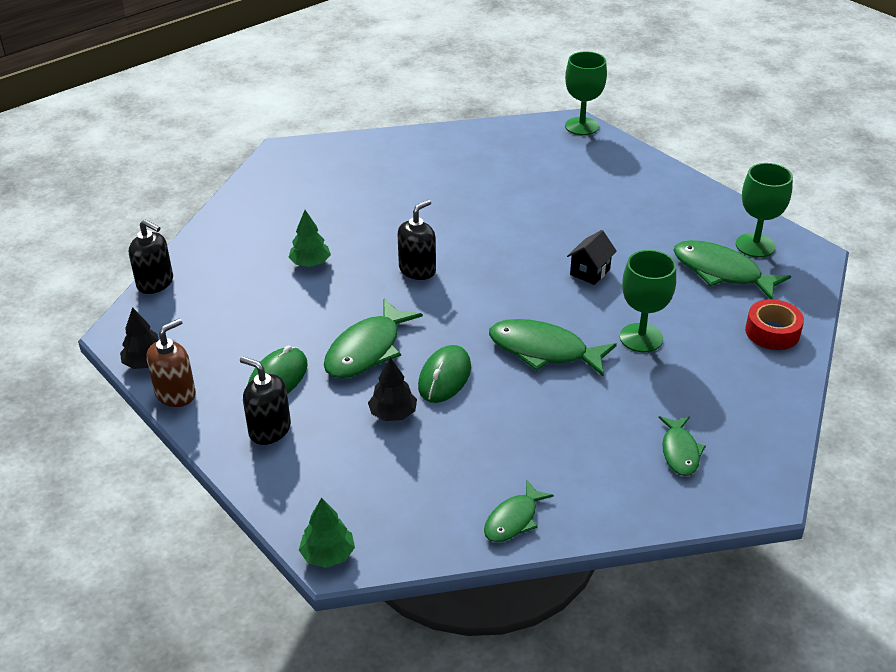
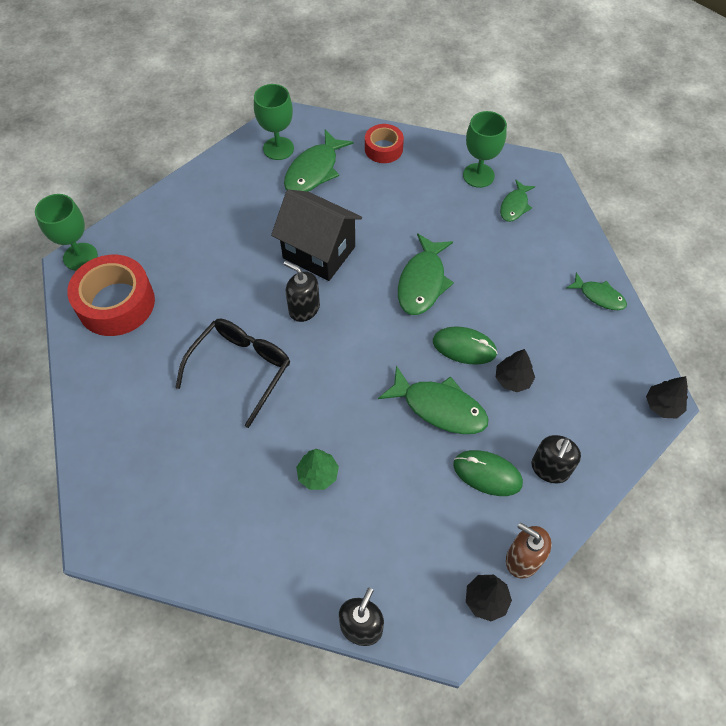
camera: 95 degrees left, 20 degrees up
green tree [299,497,355,568] -> black tree [646,376,688,418]
black soap dispenser [397,199,436,280] -> black soap dispenser moved to [284,261,320,322]
black house [567,230,617,285] -> black house [271,189,362,281], size x2.10
green goblet [620,250,676,352] -> green goblet moved to [463,111,507,188]
green fish [659,416,706,476] -> green fish turned 120 degrees clockwise [500,180,535,222]
none -> red tape [67,255,155,336]
none -> black glasses [175,319,290,428]

